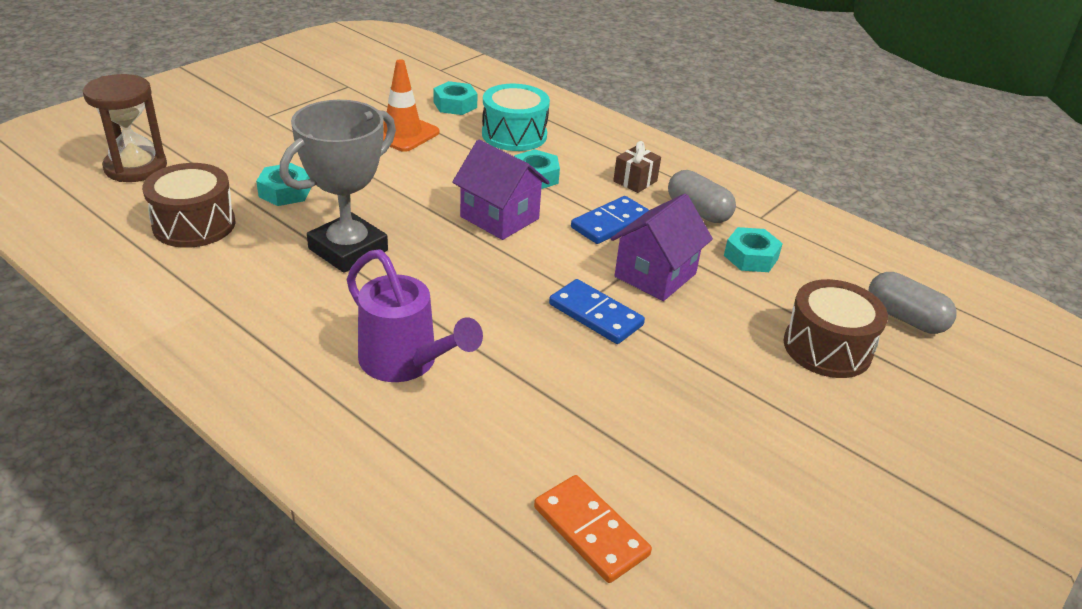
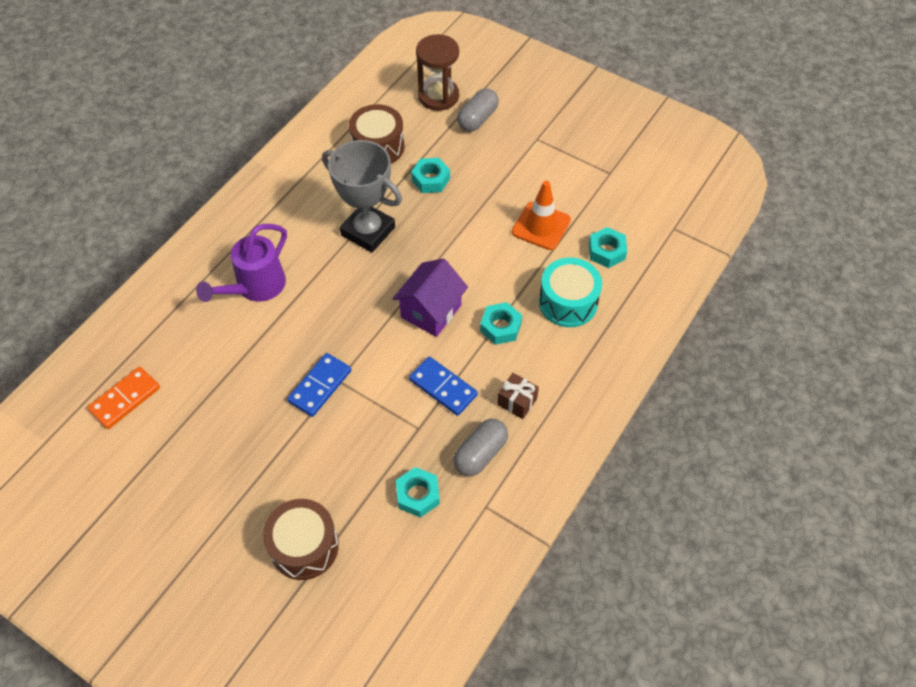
camera: 85 degrees right, 20 degrees up
purple house [610,194,713,301] -> none
grey capsule [869,272,957,334] -> grey capsule moved to [457,88,499,132]

